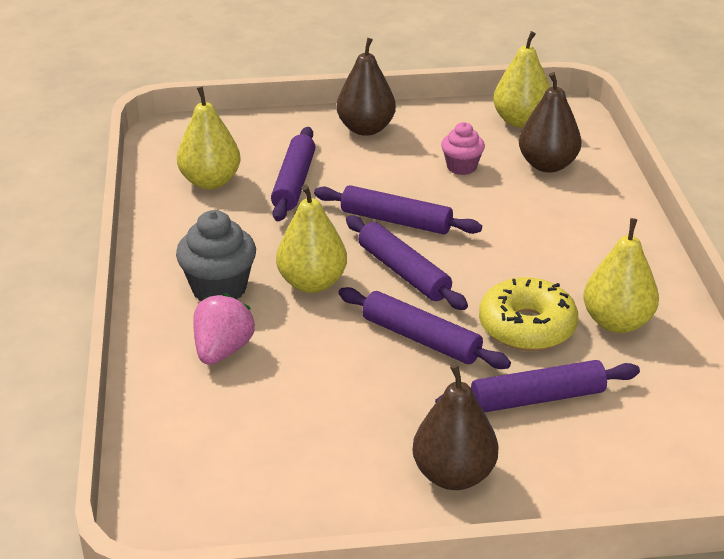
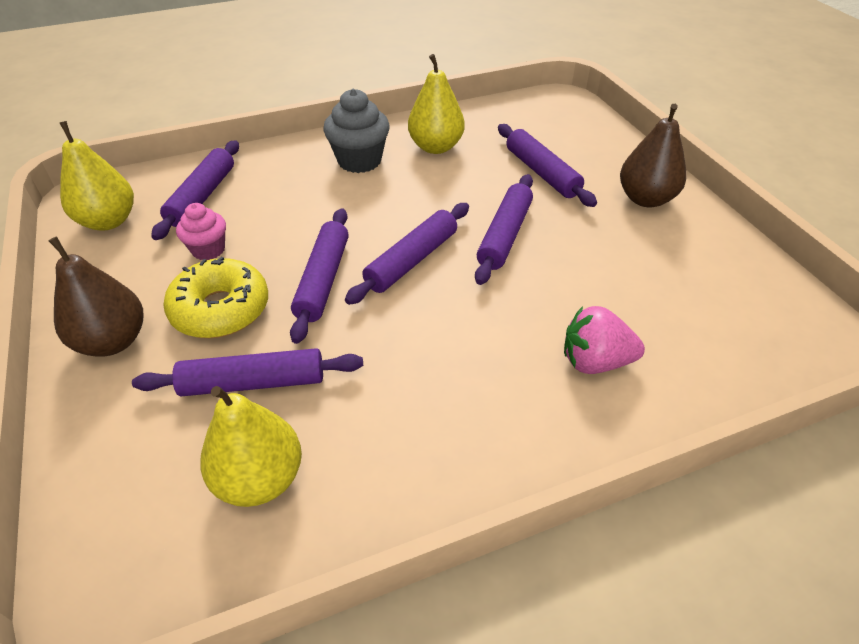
camera: 105 degrees left, 10 degrees up
grey cupcake [176,210,256,301] -> grey cupcake moved to [323,89,390,173]
yellow pear [276,185,347,293] -> none
yellow donut [479,277,578,351] -> yellow donut moved to [163,257,268,338]
brown pear [519,72,582,172] -> purple rolling pin [151,140,239,240]

